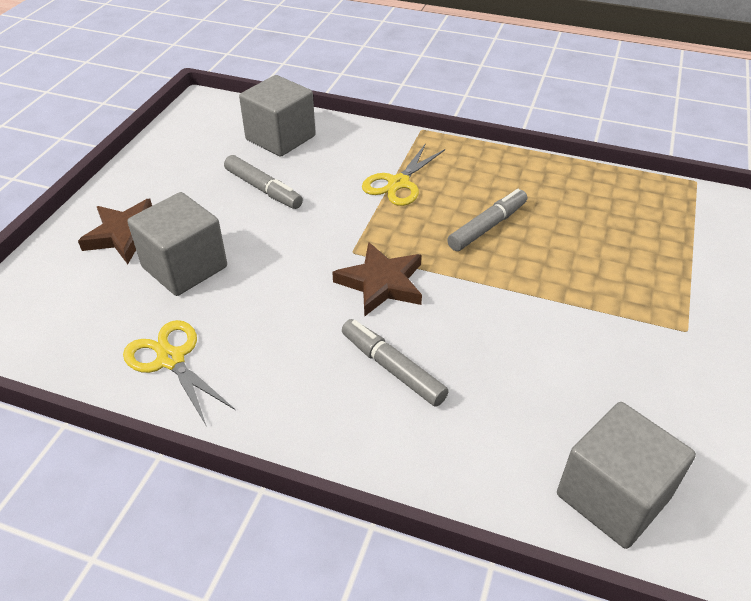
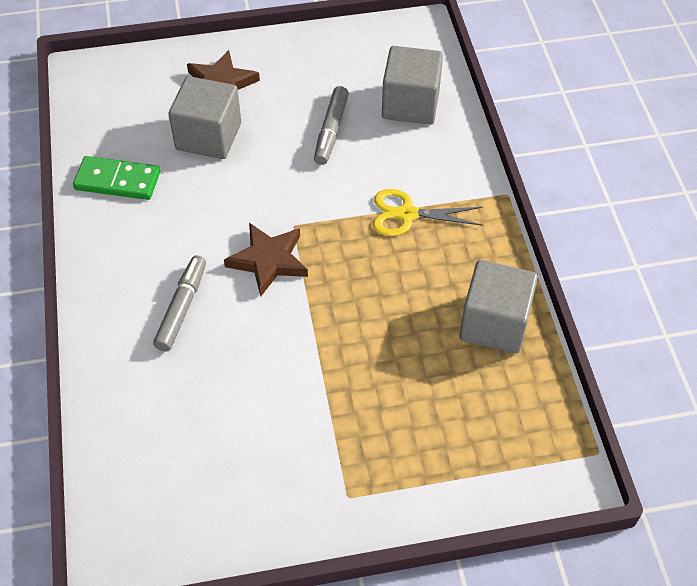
camera: 60 degrees right, 10 degrees up
yellow scissors [123,320,235,425] -> green domino [73,156,160,200]
grey marker [447,189,527,251] -> none
grey cube [557,402,696,549] -> grey cube moved to [459,260,538,354]

